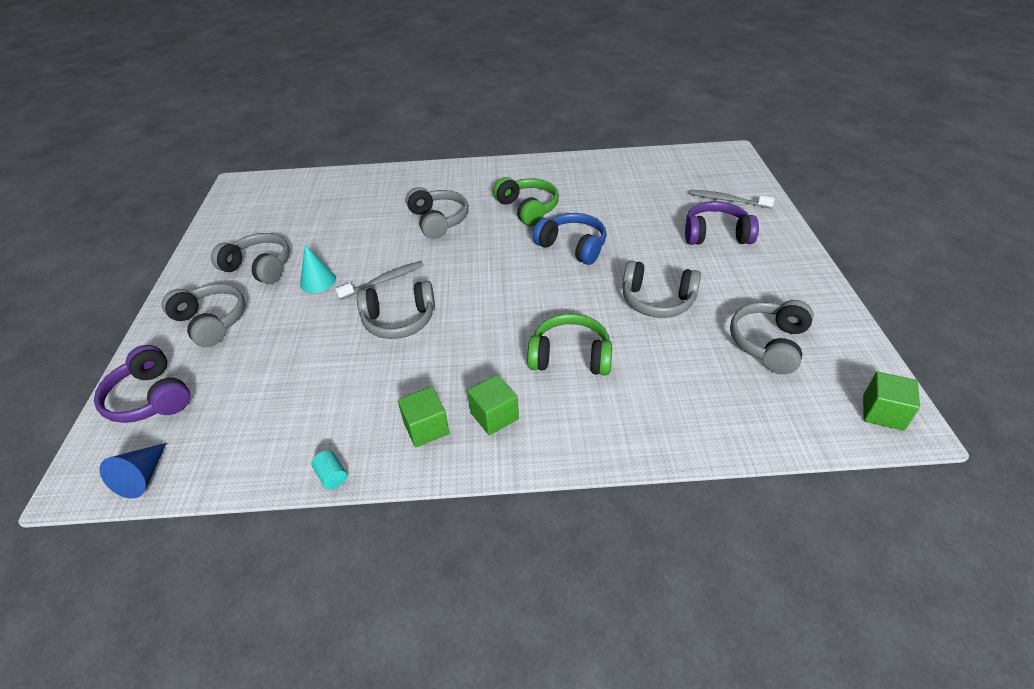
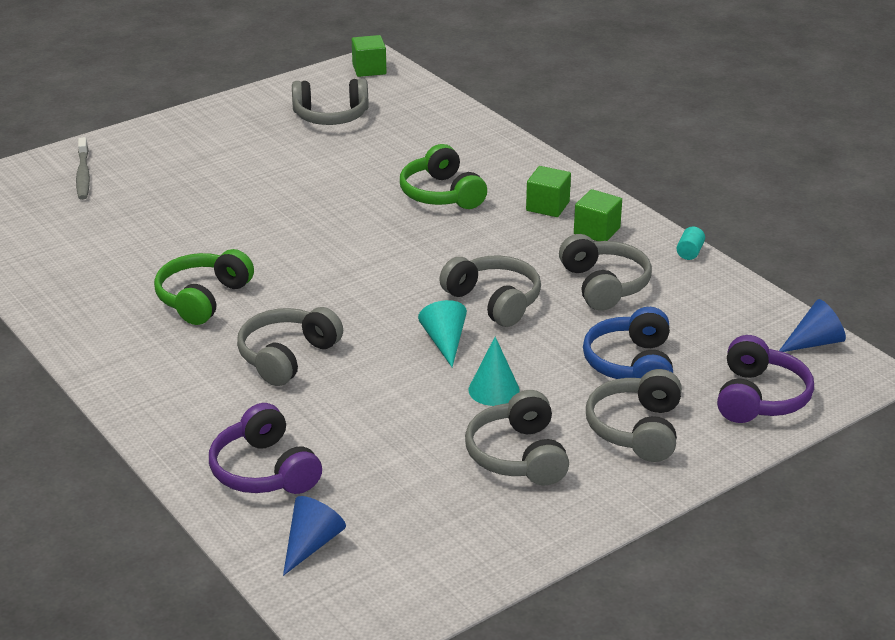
camera: 125 degrees left, 10 degrees down
grey toothbrush [336,261,424,300] -> turquoise cone [418,300,467,367]
blue headphones [532,213,607,265] -> blue headphones moved to [583,307,673,379]
grey headphones [623,260,701,318] -> grey headphones moved to [559,234,652,311]
purple headphones [685,201,759,245] -> purple headphones moved to [209,403,322,494]
none -> blue cone [283,496,346,576]

